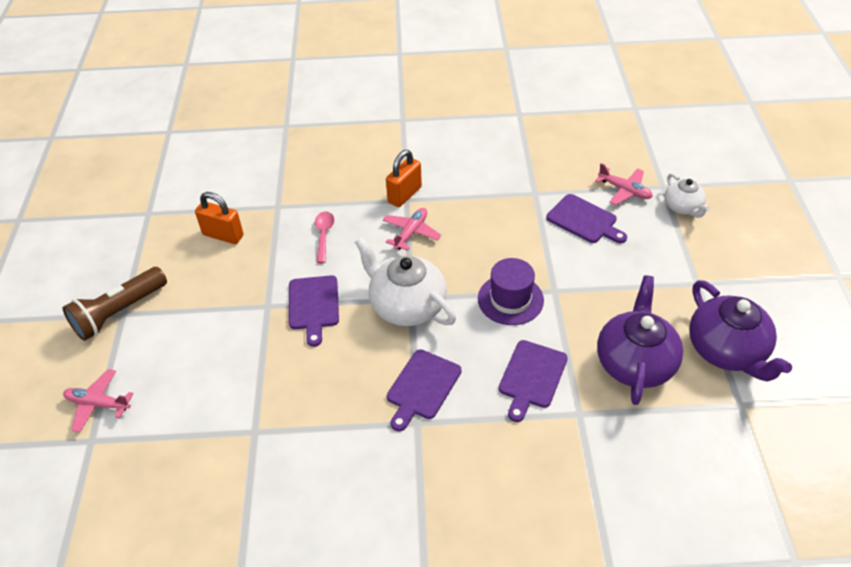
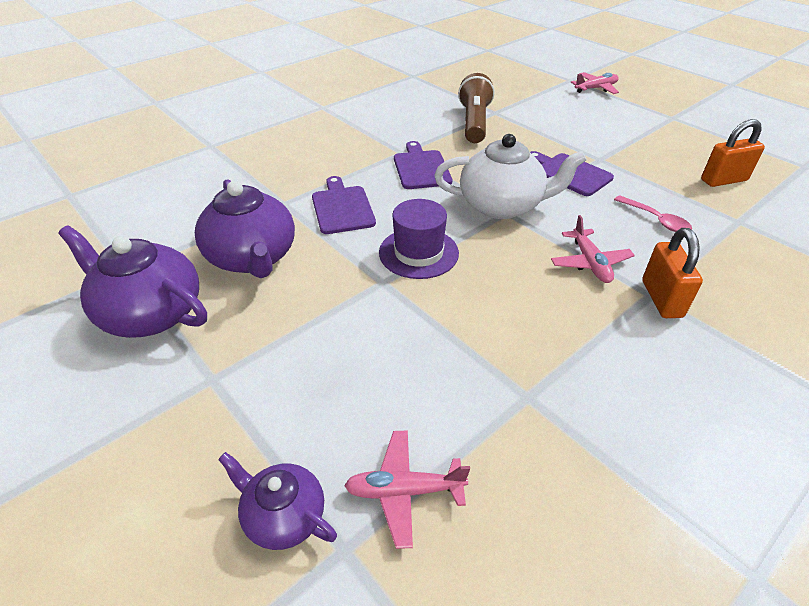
camera: 140 degrees right, 5 degrees down
brown flashlight [62,267,167,341] -> brown flashlight moved to [458,73,495,143]
purple cutting board [546,194,627,243] -> none
white teapot [665,173,710,218] -> purple teapot [218,452,337,550]

